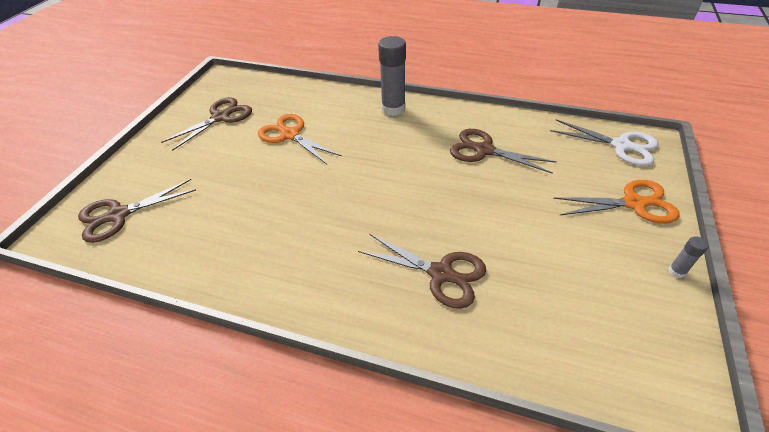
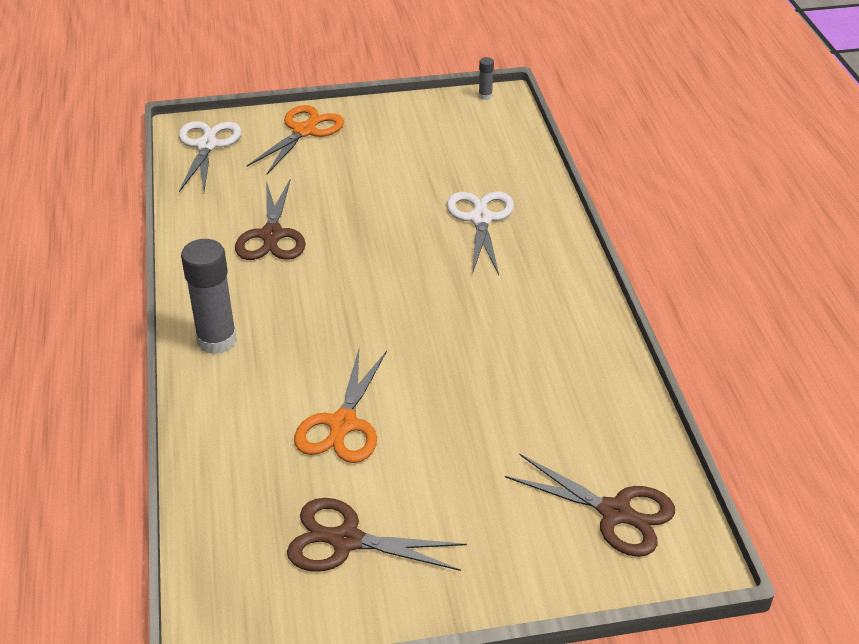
camera: 120 degrees left, 5 degrees down
brown scissors [358,234,486,309] -> white scissors [447,191,514,275]
orange scissors [553,180,680,224] -> orange scissors turned 60 degrees clockwise [247,105,344,174]
grey glue stick [668,236,709,278] -> grey glue stick moved to [479,57,494,100]

